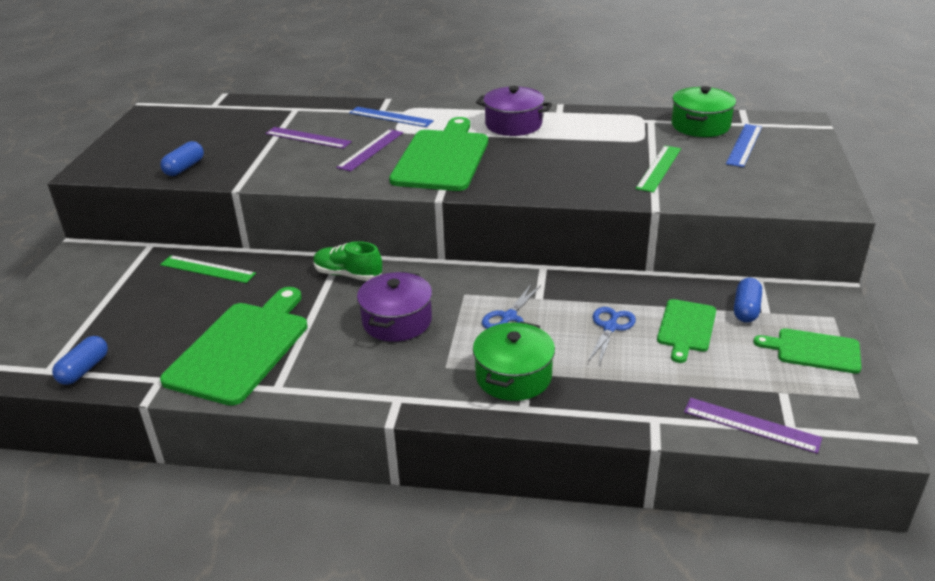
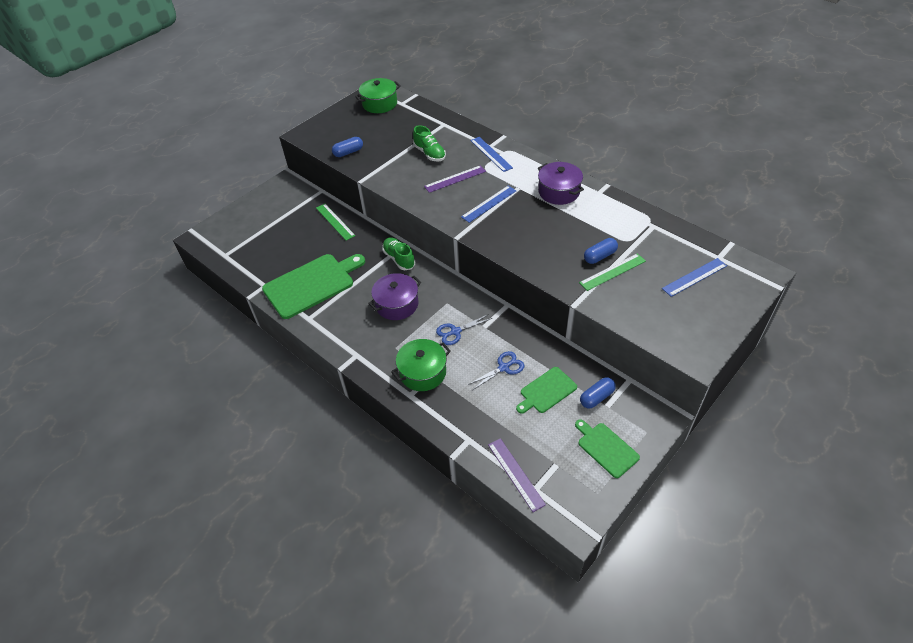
camera: 35 degrees right, 15 degrees up
blue capsule [52,336,108,385] -> blue capsule moved to [584,238,618,264]
purple ruler [265,127,352,149] -> green shoe [413,125,446,162]
green cutting board [389,117,488,191] -> blue ruler [461,186,516,223]
green pot [671,86,736,137] -> green pot moved to [355,78,401,113]

